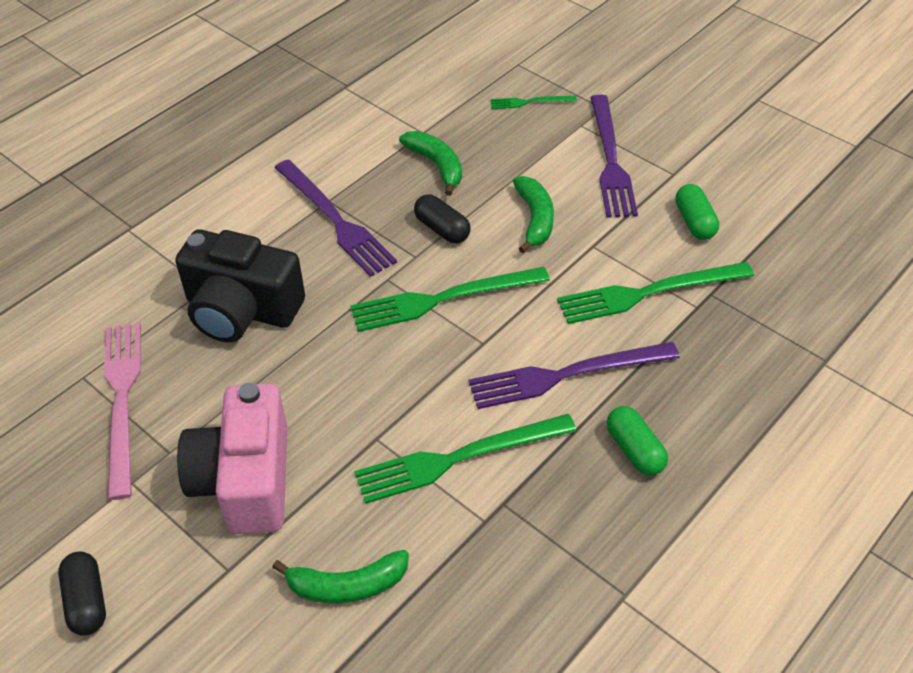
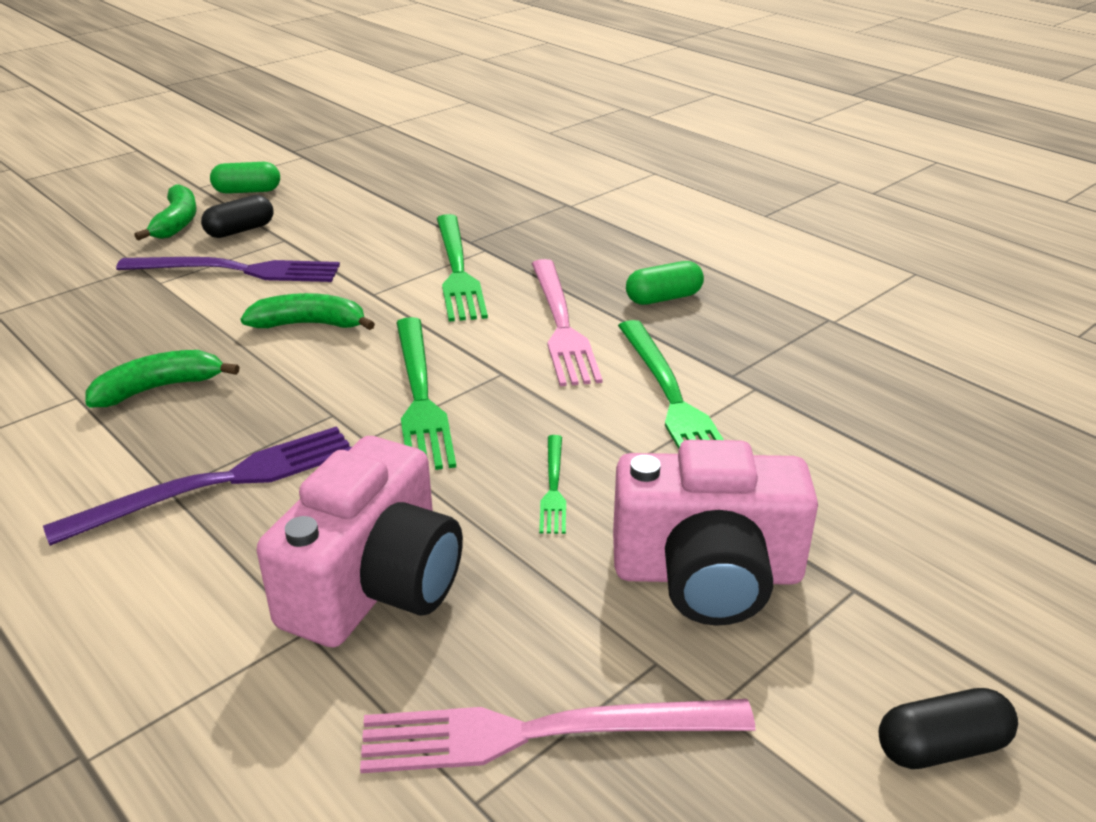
camera: 85 degrees left, 15 degrees down
black camera [175,229,305,342] -> pink camera [257,436,463,648]
green banana [272,550,409,604] -> green banana moved to [134,185,197,240]
black capsule [414,194,470,243] -> black capsule moved to [201,195,273,238]
purple fork [469,342,680,409] -> pink fork [531,259,602,386]
green fork [490,96,577,109] -> green fork moved to [539,435,566,534]
green capsule [675,184,719,240] -> green capsule moved to [210,162,280,194]

